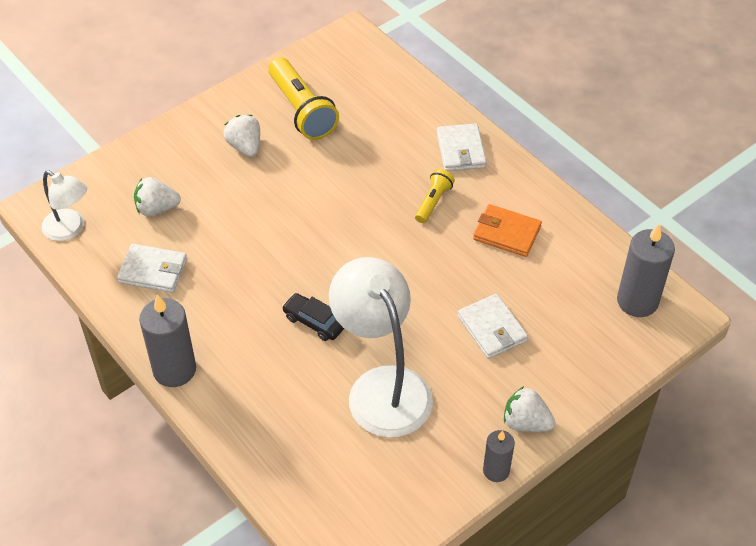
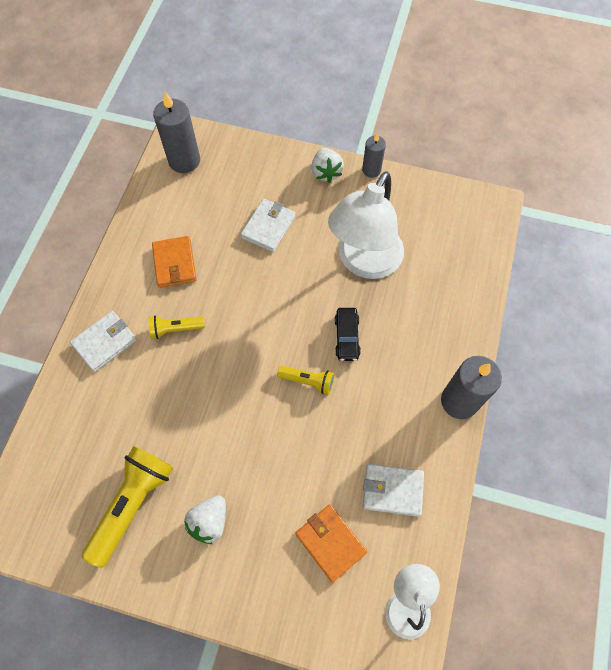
camera: 125 degrees left, 15 degrees up
white wallet [117,244,187,293] -> white wallet turned 60 degrees counterclockwise [363,464,424,517]
white strawberry [134,177,181,216] -> orange wallet [295,504,367,582]
none -> yellow flashlight [277,366,334,395]

